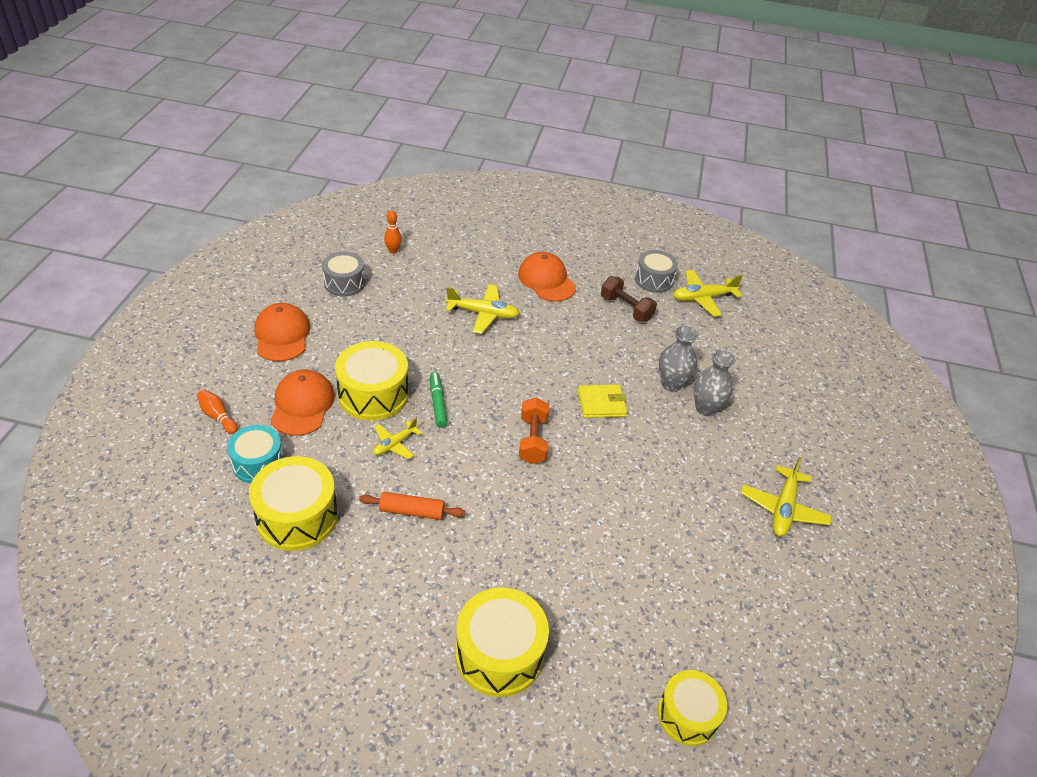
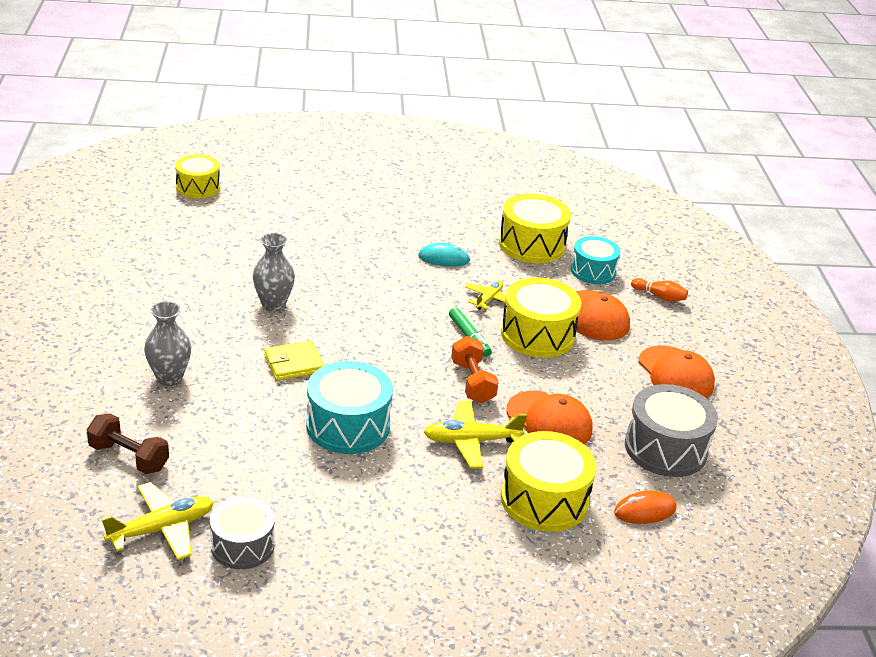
camera: 165 degrees right, 10 degrees down
grey drum [322,252,365,296] -> grey drum [625,384,718,477], size x1.50
orange rolling pin [359,492,465,520] -> turquoise mouse [418,243,470,267]
orange bowling pin [384,210,402,254] -> orange mouse [614,490,677,524]
yellow drum [455,588,549,697] -> yellow drum moved to [501,431,597,532]
orange cap [518,252,576,301] -> orange cap moved to [506,391,593,445]
orange dumbbell [519,397,549,464] -> orange dumbbell moved to [451,336,499,403]
brown dumbbell [601,276,657,322] -> brown dumbbell moved to [87,413,169,474]
grey vase [659,326,699,392] -> grey vase moved to [253,233,295,311]
yellow plane [741,457,832,537] -> none
none -> turquoise drum [306,361,393,454]

